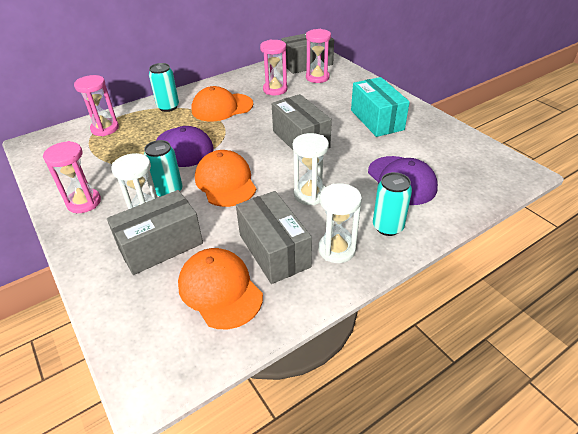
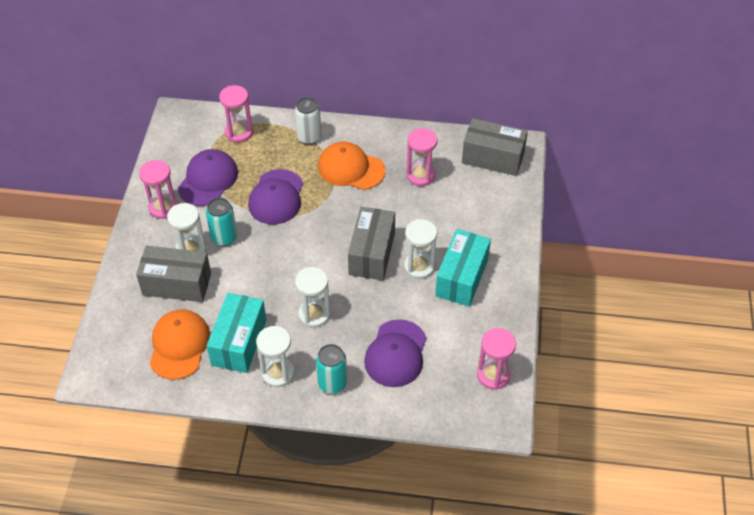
camera: 40 degrees right, 10 degrees up
turquoise can [149,63,179,112] -> white can [295,97,321,145]
orange cap [195,150,256,207] -> none
grey box [236,191,312,284] -> turquoise box [207,293,266,373]
pink hourglass [306,29,331,83] -> pink hourglass moved to [477,328,516,390]
none -> purple cap [178,149,238,206]
none -> white hourglass [404,219,437,279]

